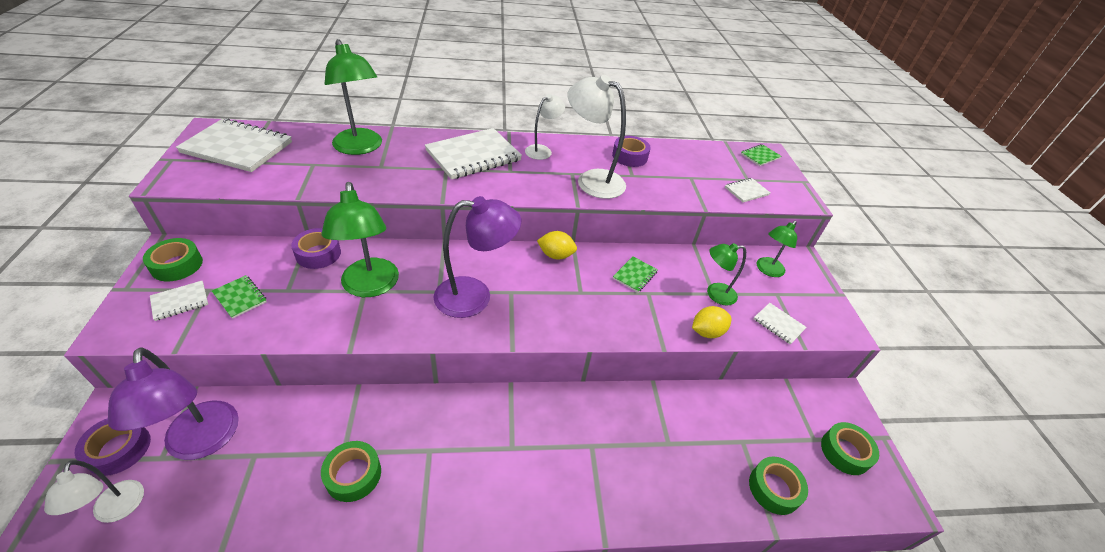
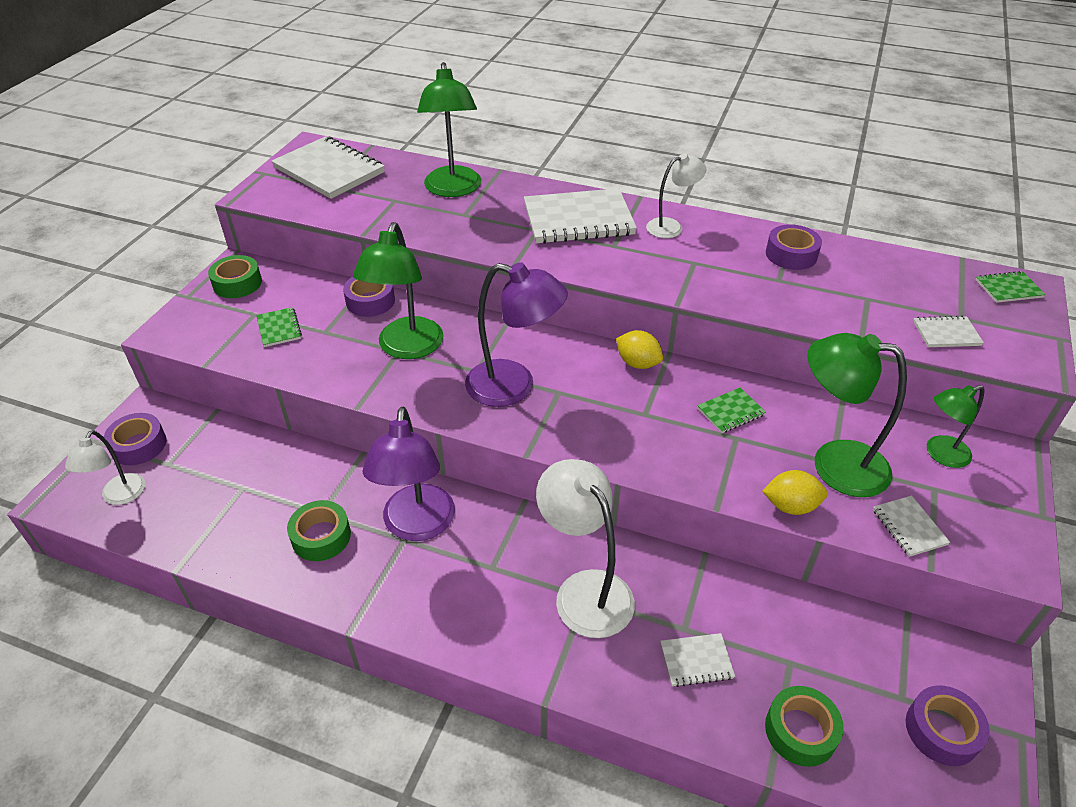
camera: 30 degrees right, 0 degrees up
purple lamp [108,347,239,460] -> purple lamp moved to [363,407,455,541]
white notebook [150,281,208,321] -> white notebook moved to [660,633,735,687]
white lamp [567,75,626,199] -> white lamp moved to [536,459,635,638]
green lamp [707,243,746,305] -> green lamp [808,333,907,497], size x1.71
green tape [821,422,879,475] -> purple tape [906,686,990,766]

